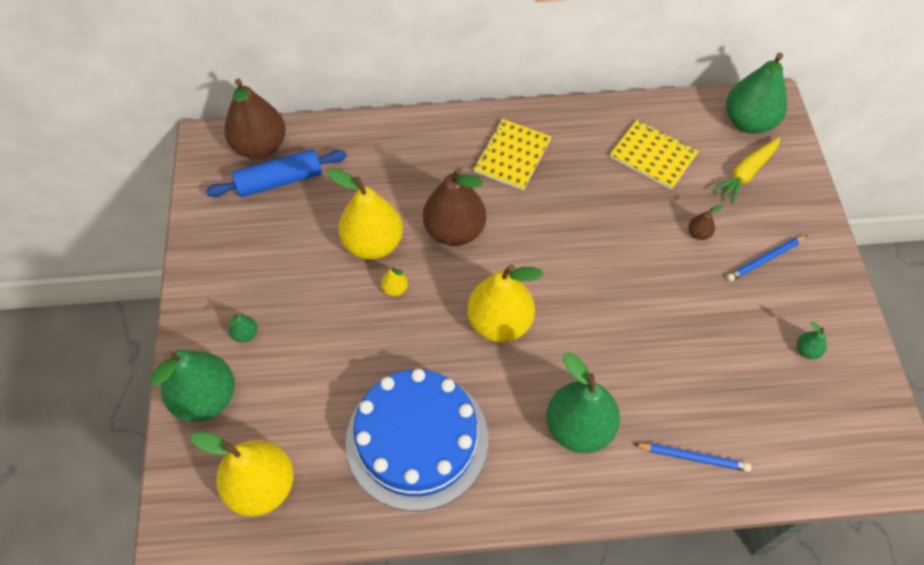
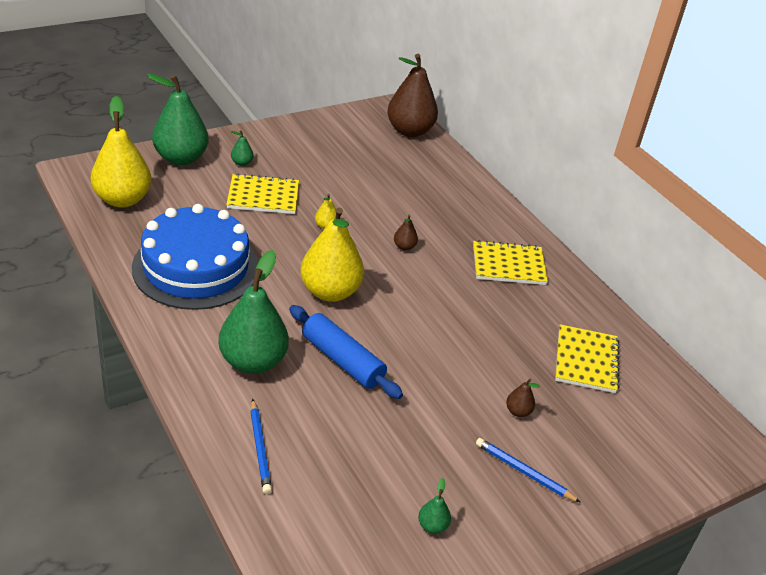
camera: 60 degrees right, 20 degrees down
blue rolling pin [206,149,347,197] -> blue rolling pin moved to [289,305,403,399]
yellow pear [327,169,403,260] -> none
brown pear [423,167,486,246] -> brown pear [394,215,418,251], size x0.41
yellow carrot [712,137,781,204] -> none
green pear [726,52,787,134] -> none
none -> yellow notebook [226,174,299,214]

